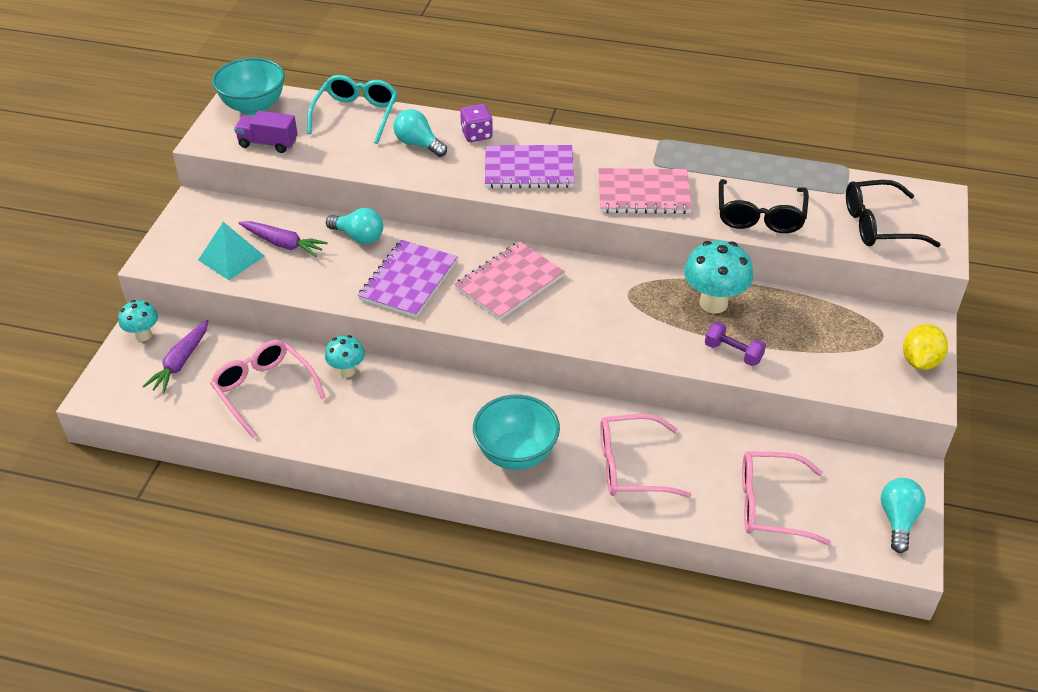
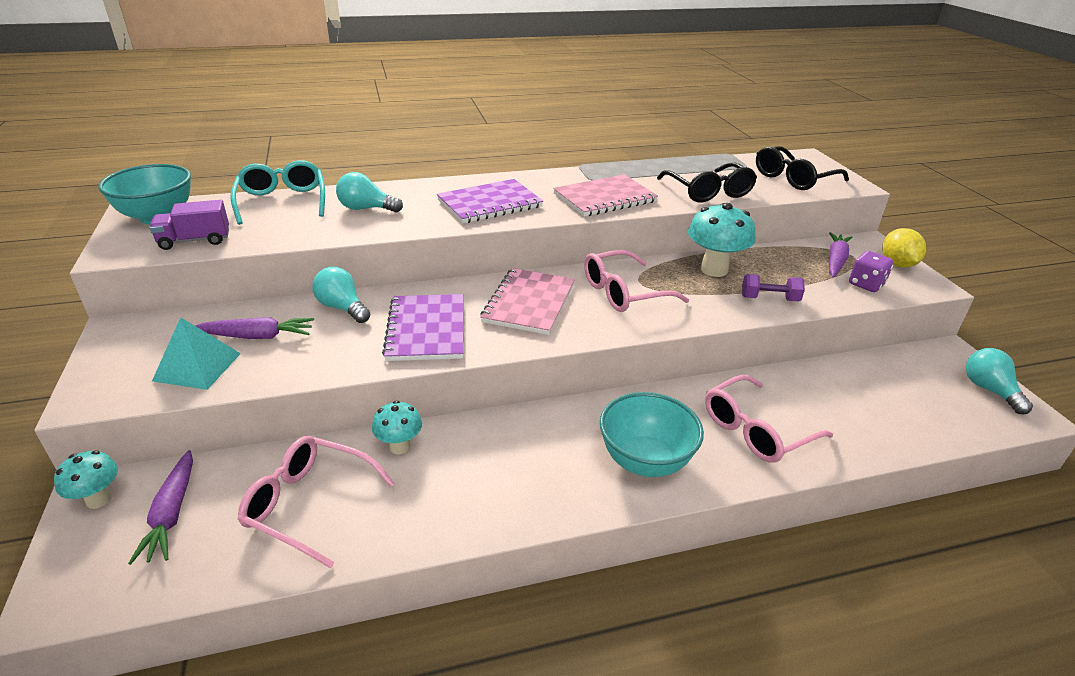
camera: 30 degrees left, 10 degrees down
turquoise light bulb [326,208,383,244] -> turquoise light bulb turned 135 degrees counterclockwise [312,267,370,323]
purple dice [460,104,493,142] -> purple dice moved to [849,251,894,292]
pink glasses [742,451,831,545] -> pink glasses moved to [584,250,689,312]
none -> purple carrot [829,232,853,277]

